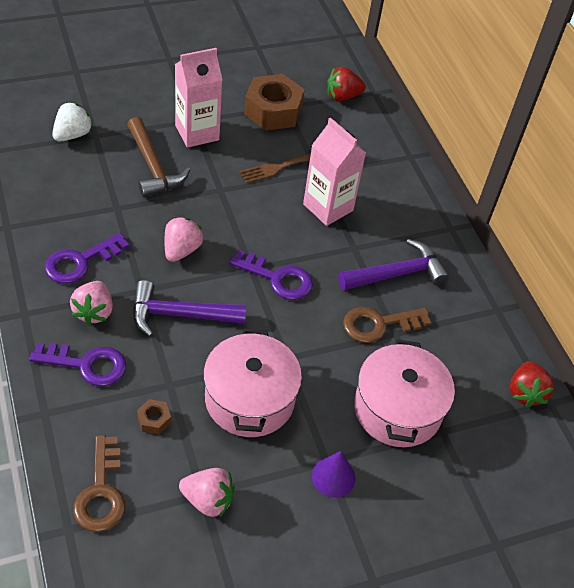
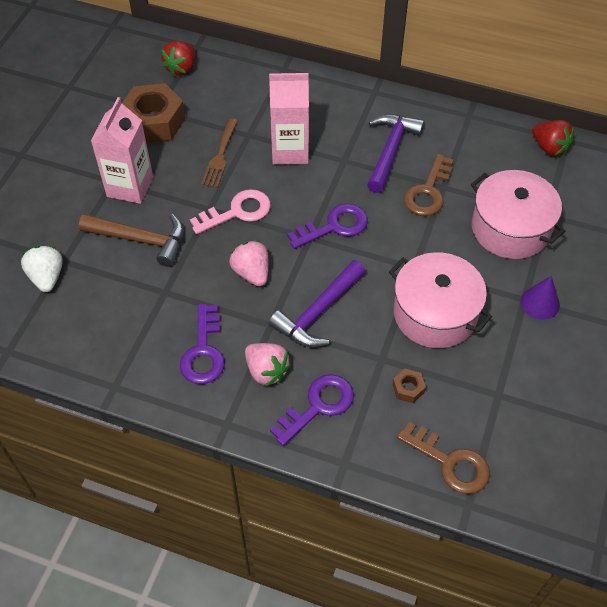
camera: 45 degrees left, 5 degrees up
pink strawberry [179,468,235,518] -> none
none -> pink key [190,189,271,234]

